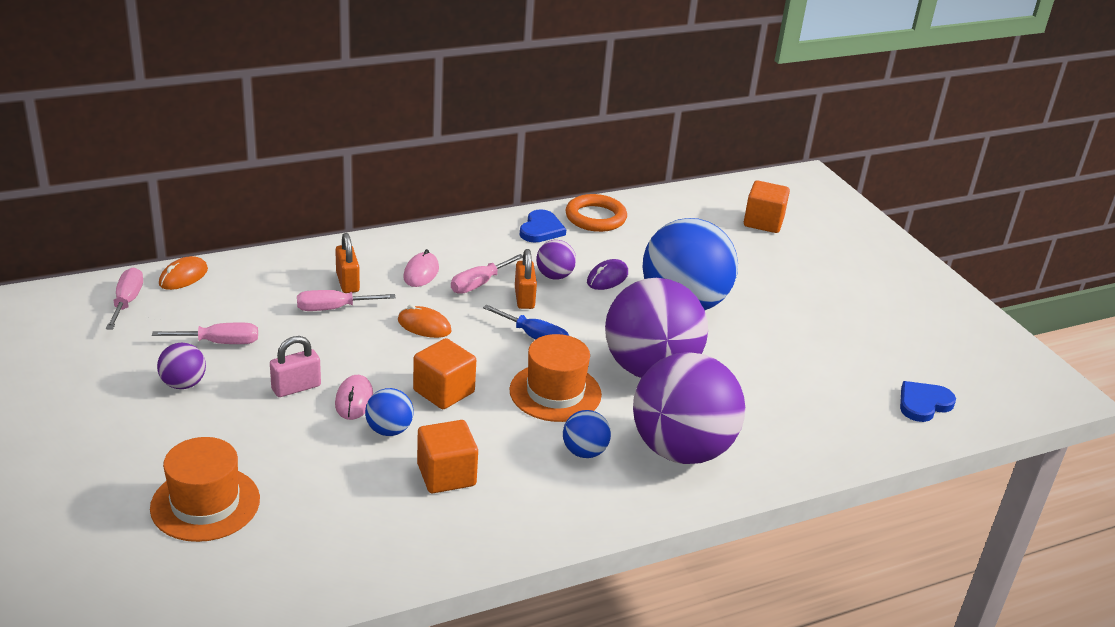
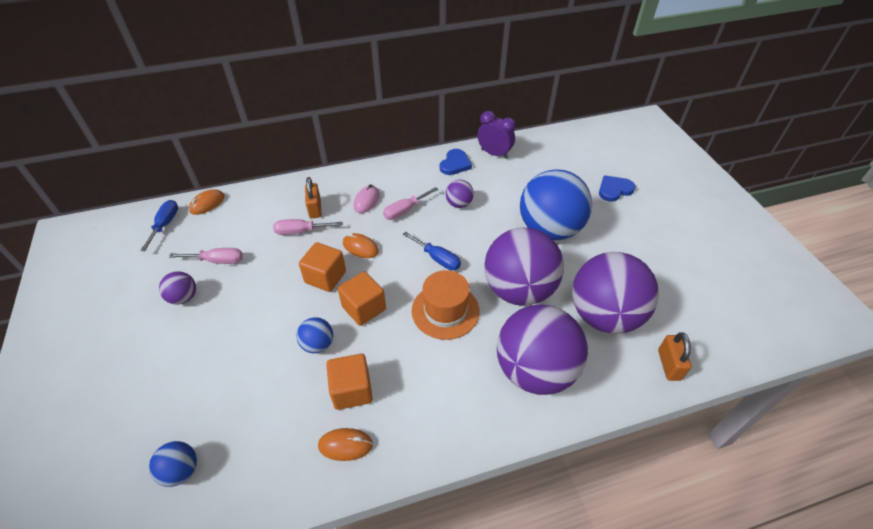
camera: 10 degrees right, 15 degrees up
pink screwdriver [106,267,143,330] -> blue screwdriver [140,200,178,251]
orange hat [150,437,260,542] -> none
pink padlock [270,336,321,397] -> none
pink mouse [335,375,373,420] -> none
orange padlock [515,249,537,309] -> orange padlock moved to [658,332,692,381]
blue ball [563,410,611,458] -> blue ball moved to [149,441,197,487]
orange ring [565,194,627,232] -> purple clock [478,111,516,159]
purple mouse [587,259,628,290] -> none
orange cube [744,181,790,233] -> orange cube moved to [299,242,346,292]
blue heart [900,381,956,422] -> blue heart moved to [599,175,635,202]
none -> orange mouse [318,428,373,461]
none -> purple ball [572,252,659,334]

